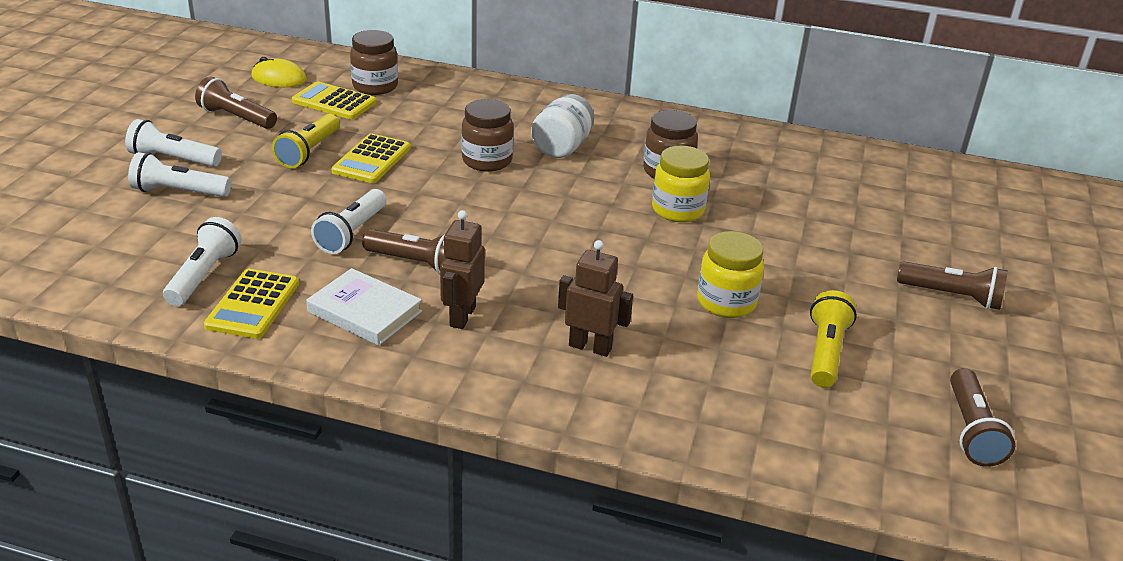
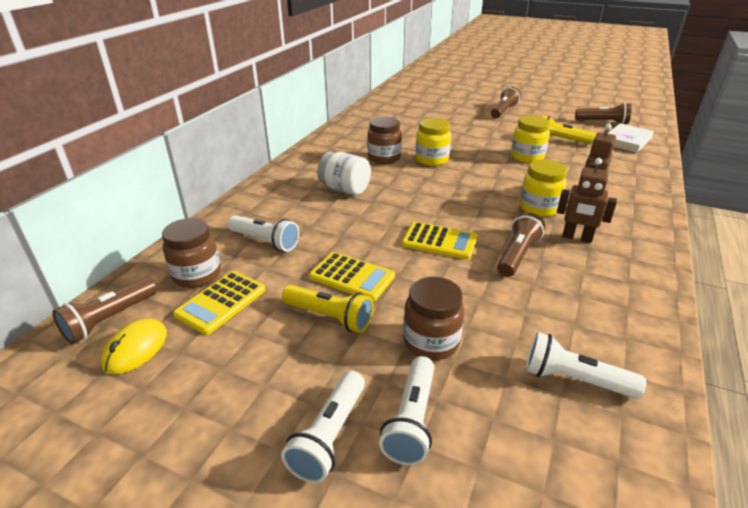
camera: 80 degrees left, 0 degrees up
brown flashlight [195,76,277,129] -> brown flashlight moved to [52,277,157,344]
yellow calculator [204,269,299,339] -> yellow calculator moved to [402,222,478,259]
white book [306,268,422,346] -> white book moved to [608,123,654,153]
white flashlight [311,189,387,254] -> white flashlight moved to [227,215,299,252]
brown jar [461,99,514,172] -> brown jar moved to [403,277,464,360]
none -> yellow jar [520,160,567,217]

